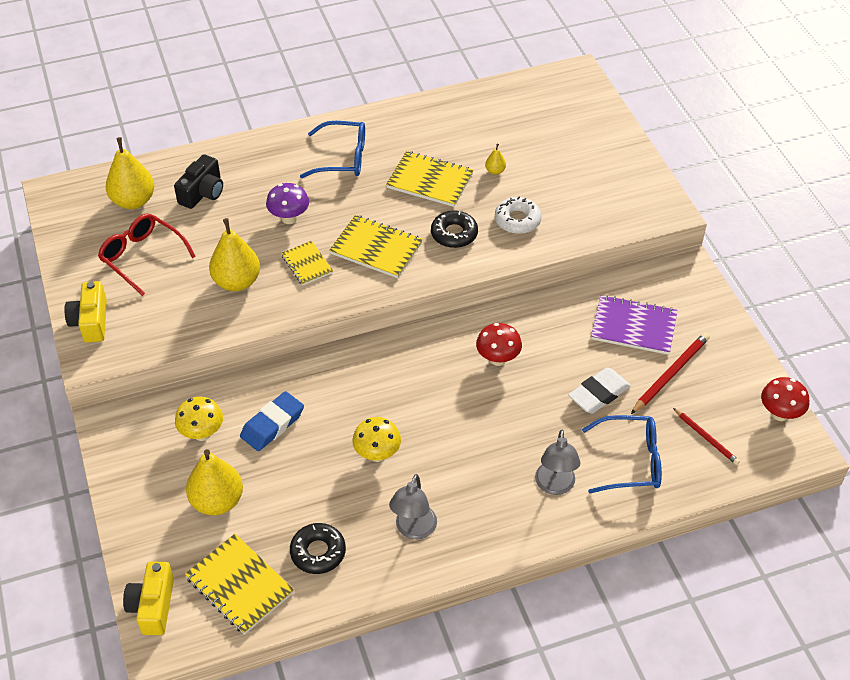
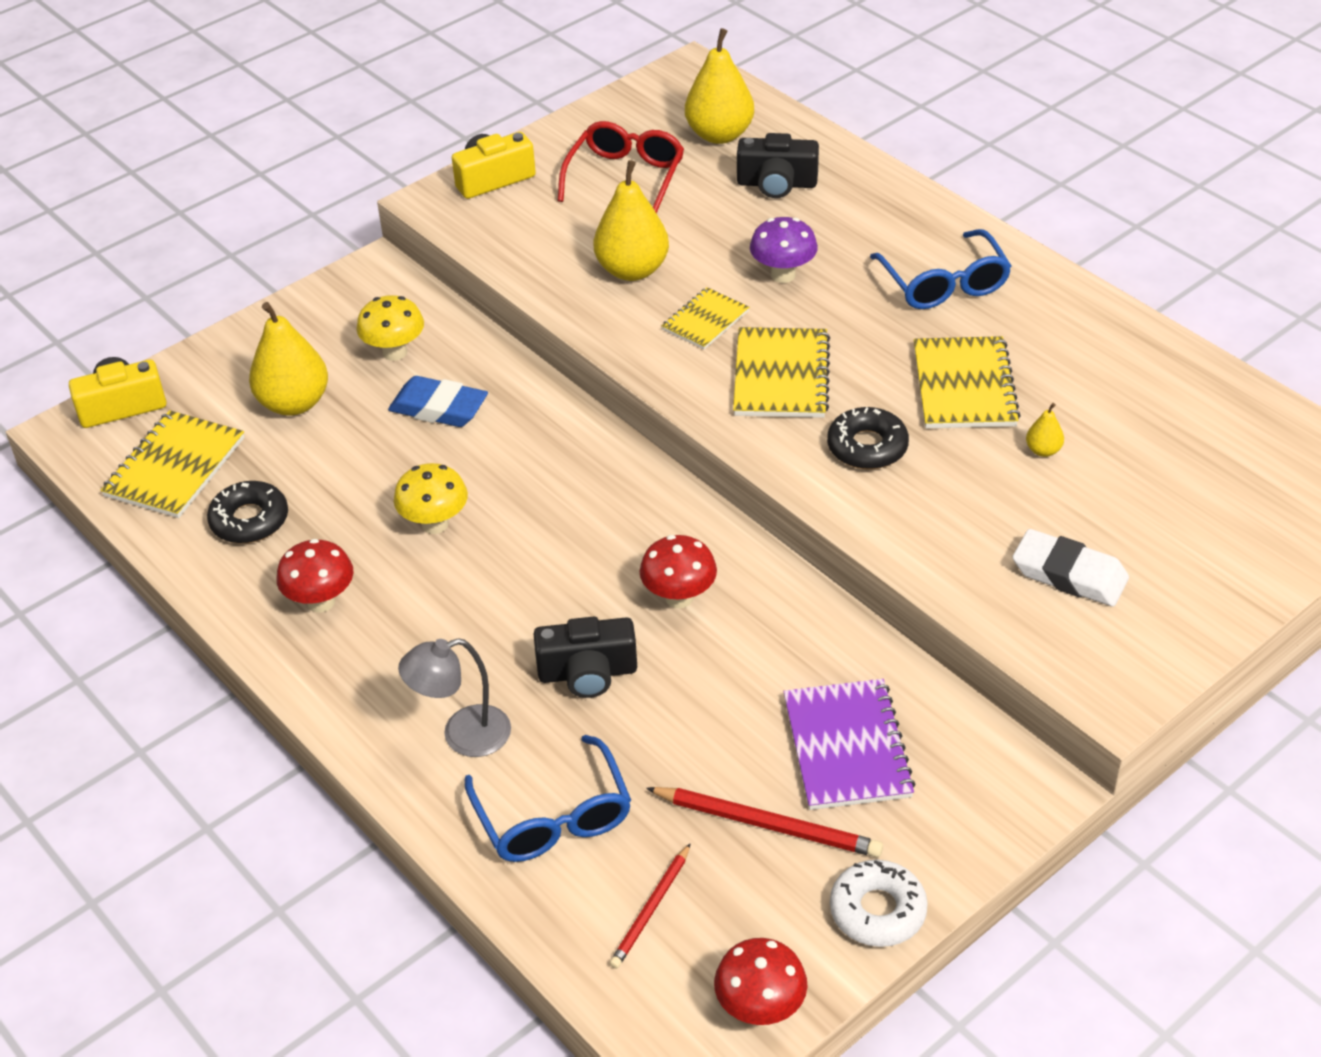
camera: 70 degrees right, 5 degrees down
grey lamp [389,474,437,539] -> red mushroom [276,539,354,612]
white donut [495,196,542,234] -> white donut moved to [830,860,928,947]
white eraser [568,367,631,414] -> white eraser moved to [1013,529,1129,607]
none -> black camera [534,617,637,698]

